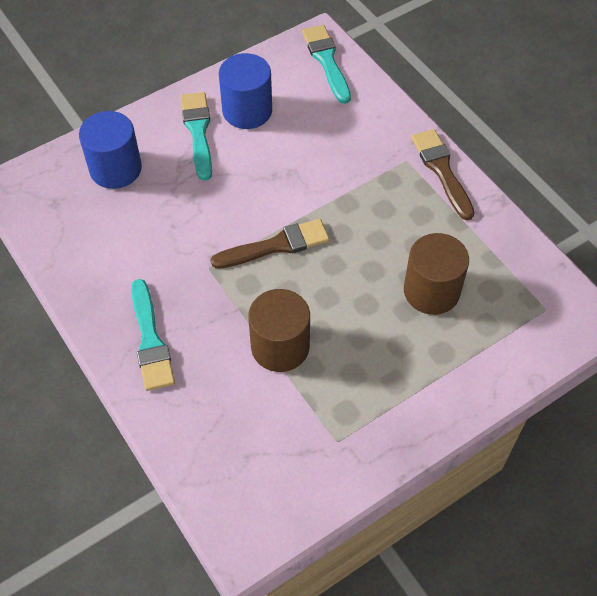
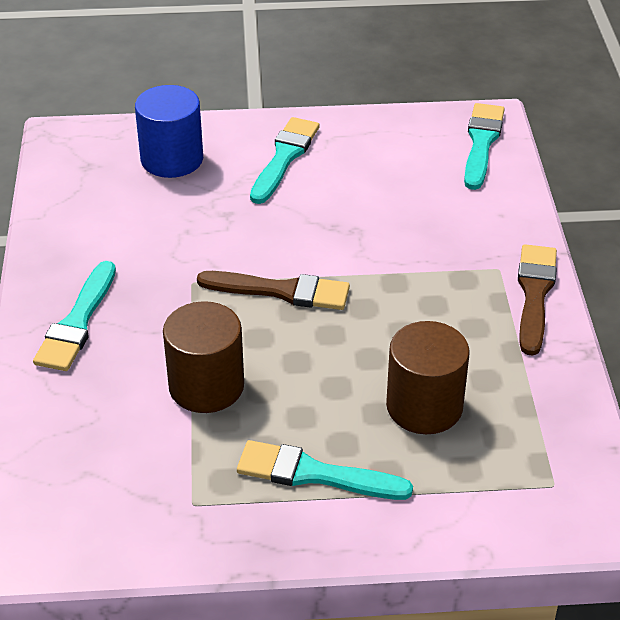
camera: 30 degrees right, 15 degrees down
blue cylinder [219,53,272,129] -> none
none -> turquoise brush [237,440,413,500]

